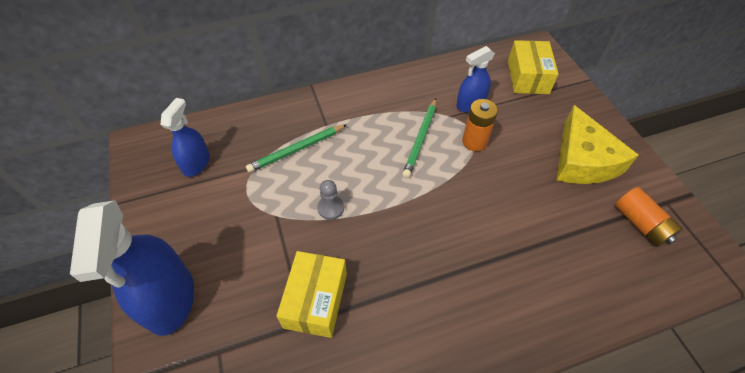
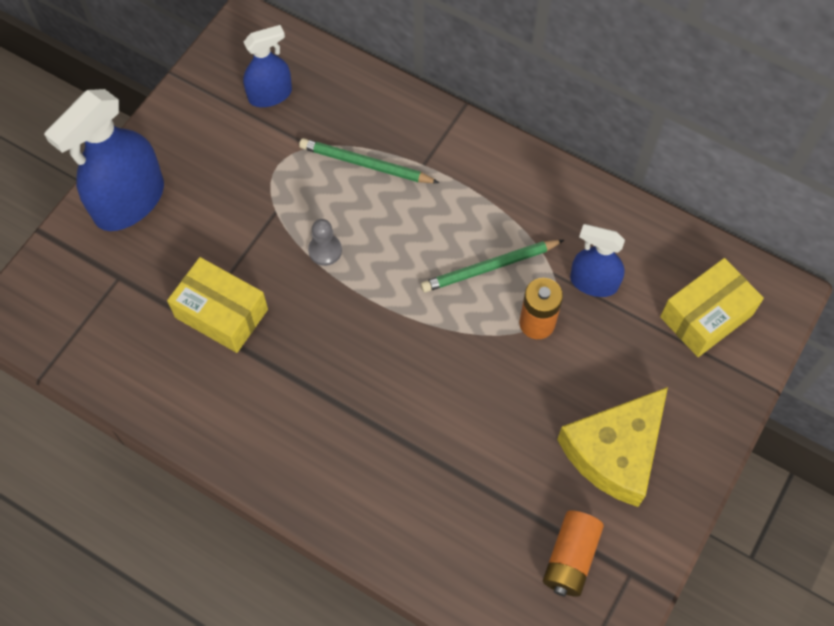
camera: 50 degrees right, 10 degrees up
yellow box [276,251,347,338] -> yellow box turned 60 degrees clockwise [167,257,268,353]

